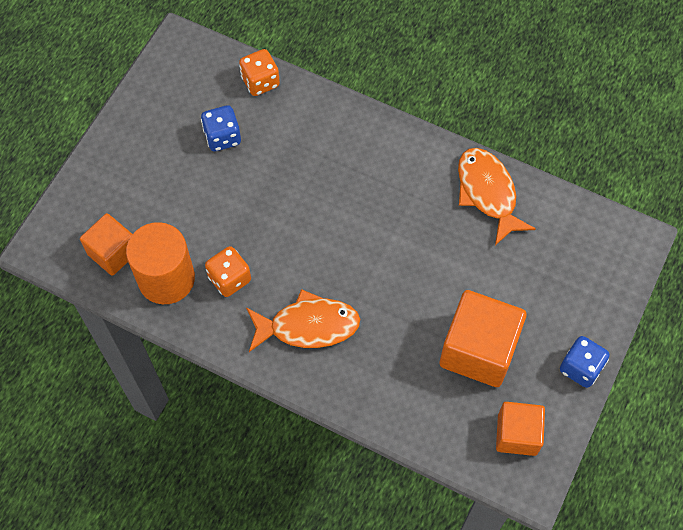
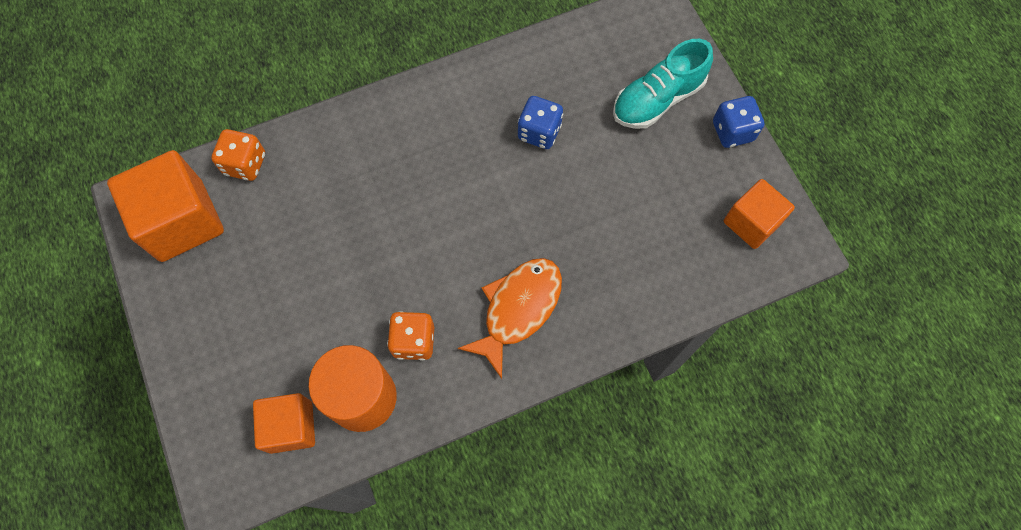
camera: 50 degrees left, 5 degrees up
blue dice [201,105,241,151] -> blue dice moved to [518,96,563,149]
orange cube [439,290,527,387] -> orange cube moved to [107,150,224,262]
orange fish [458,148,536,245] -> none
none -> turquoise shoe [613,39,713,129]

